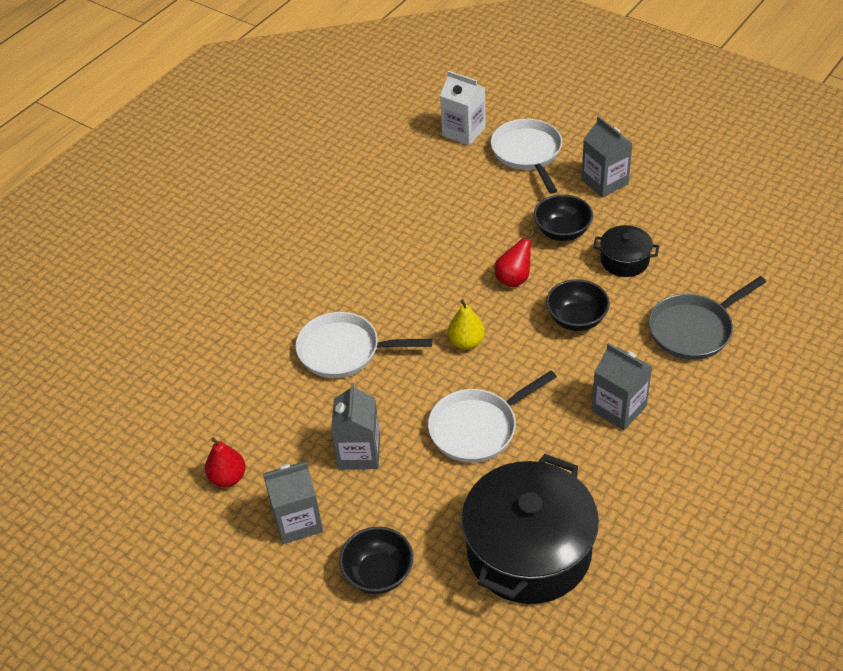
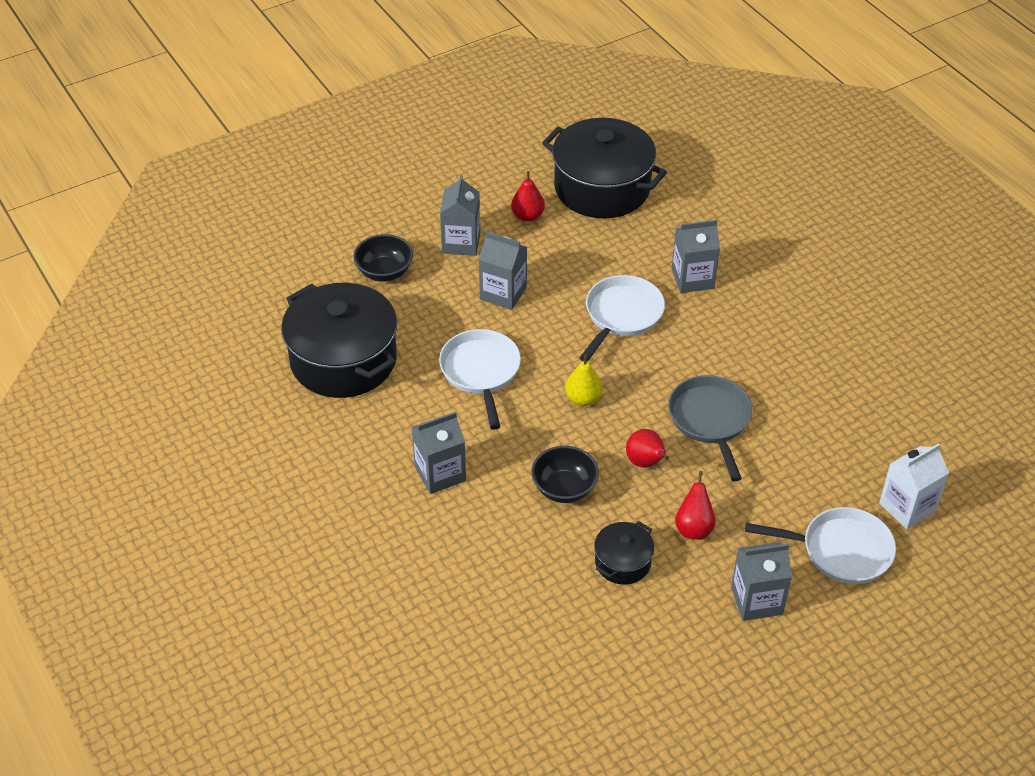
camera: 110 degrees right, 0 degrees up
black bowl [534,194,593,241] -> red pear [675,471,716,540]
grey pan [649,276,766,360] -> grey pan moved to [668,375,752,481]
none -> black pot [542,118,667,218]
none -> grey carton [672,220,720,293]

